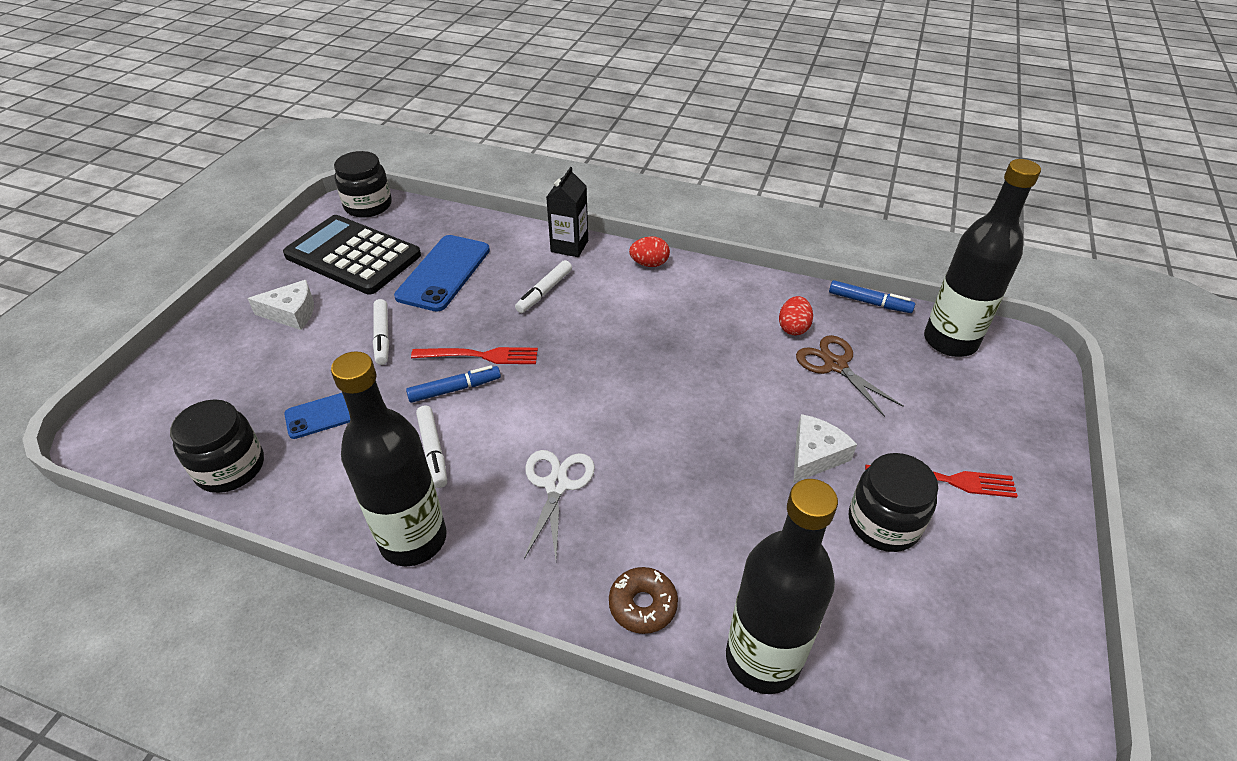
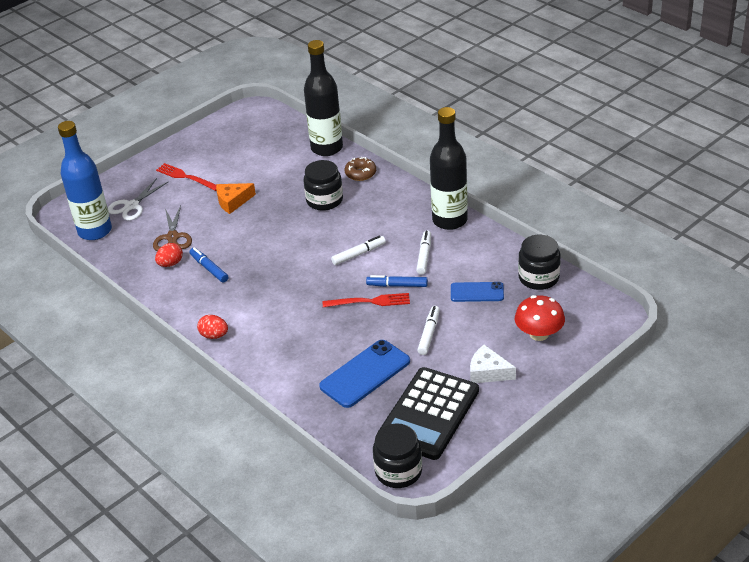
camera: 150 degrees left, 5 degrees down
black calculator [283,215,421,295] -> black calculator turned 60 degrees clockwise [379,367,479,460]
red fork [411,347,538,364] -> red fork turned 150 degrees clockwise [323,293,410,307]
white marker [515,260,572,313] -> white marker moved to [331,235,386,265]
white scissors [524,450,595,560] -> white scissors moved to [108,178,168,221]
black carton [546,167,588,257] -> none
white cheese [793,414,857,483] -> orange cheese [216,183,256,214]
blue marker [829,280,915,313] -> blue marker moved to [189,247,228,283]
black jar [849,453,938,552] -> black jar moved to [303,160,343,211]
black bottle [924,159,1041,357] -> blue bottle [58,121,112,240]
none -> red mushroom [515,295,565,341]

